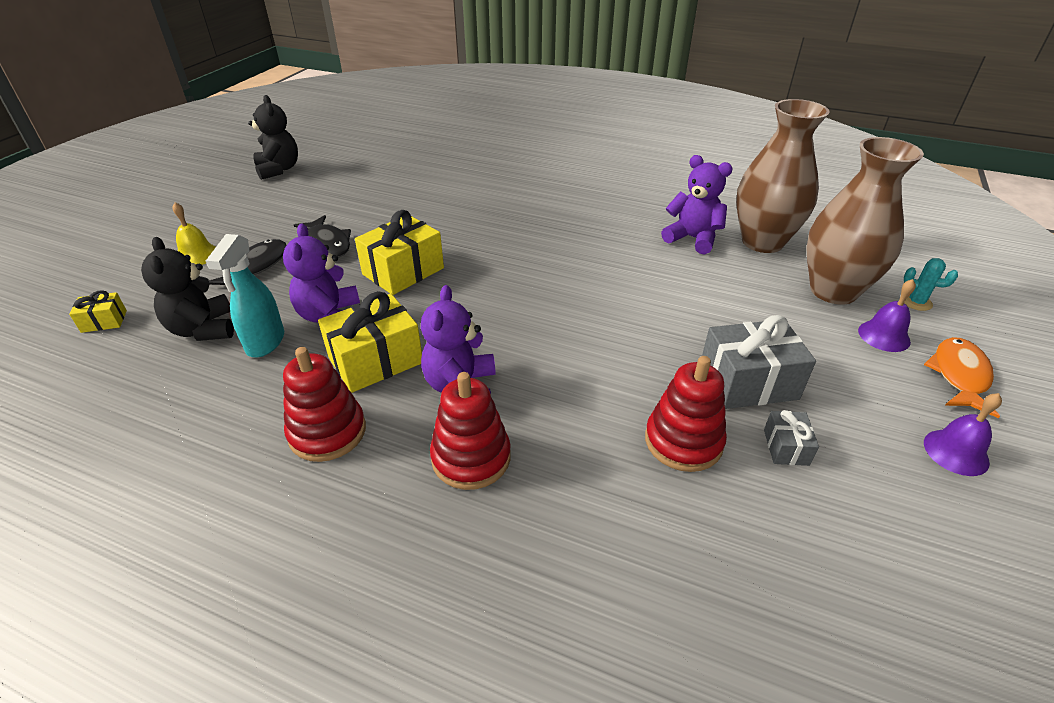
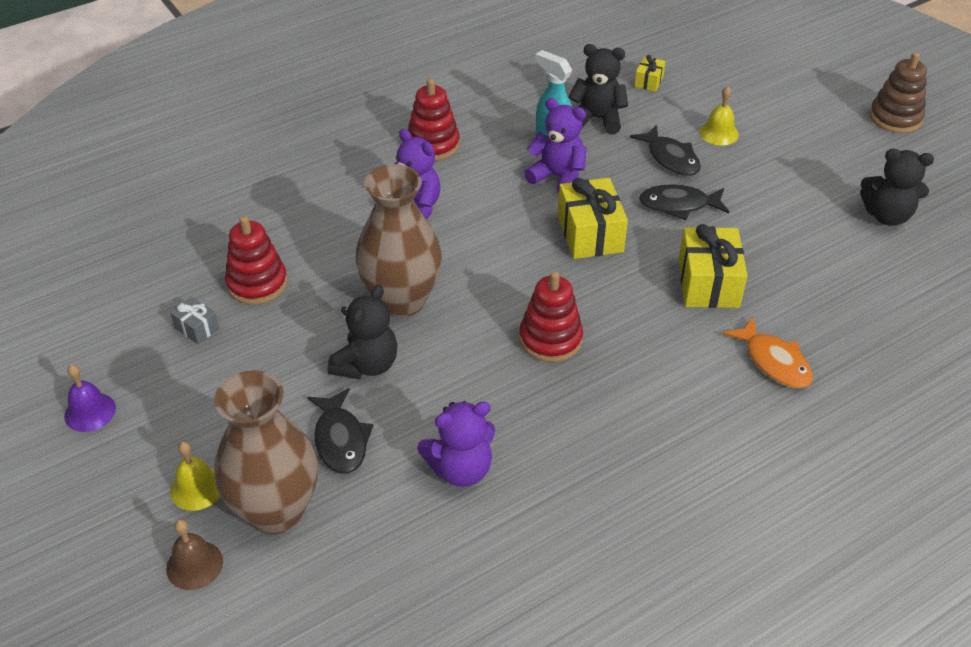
camera: 125 degrees right, 5 degrees up
yellow gift [318,291,422,393] -> yellow gift moved to [678,224,747,308]
red stacking toy [430,372,511,490] -> red stacking toy moved to [519,271,583,362]
grey gift [702,315,816,409] -> none
brown vase [736,99,830,253] -> brown vase moved to [356,164,442,318]
purple bell [858,279,916,352] -> yellow bell [170,442,221,511]
turquoise cactus [904,258,958,311] -> brown bell [166,519,223,590]
orange fish [924,337,1000,418] -> orange fish moved to [723,317,813,388]
none -> black fish [307,388,374,474]
none -> black teddy bear [328,285,398,379]
none -> brown stacking toy [869,52,927,133]

